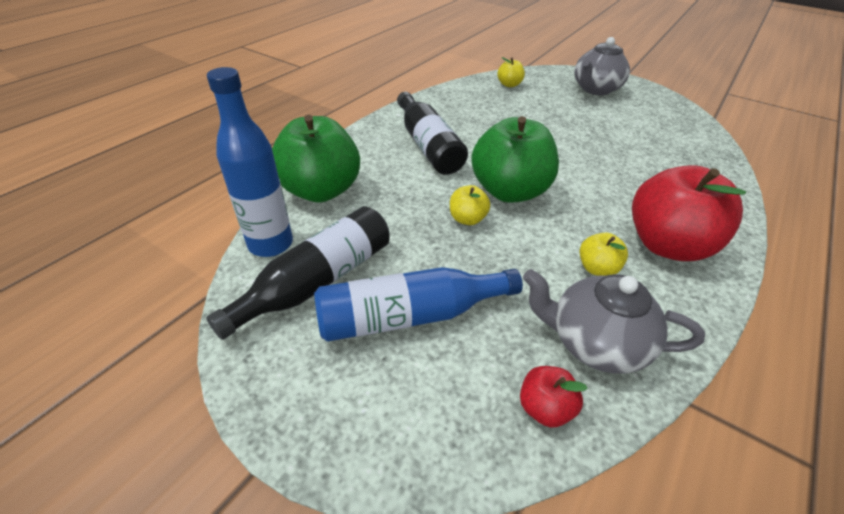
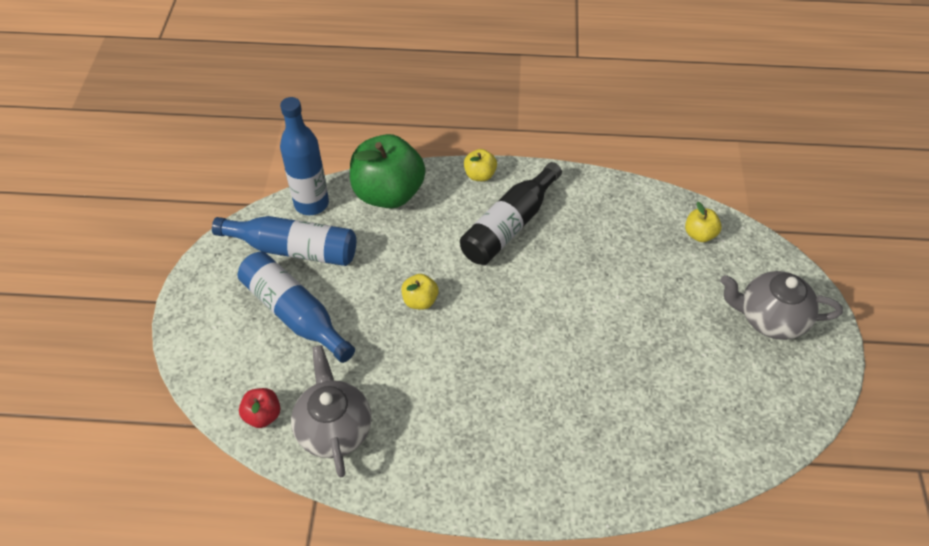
camera: 60 degrees right, 10 degrees up
black bottle [206,206,389,340] -> blue bottle [212,216,356,266]
green apple [471,116,559,203] -> none
yellow apple [580,233,628,276] -> yellow apple moved to [464,149,497,181]
red apple [632,165,746,261] -> none

